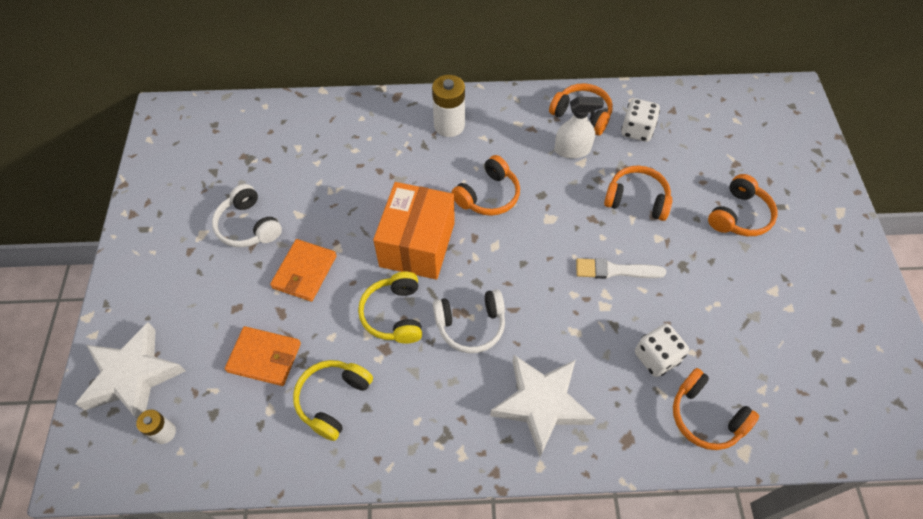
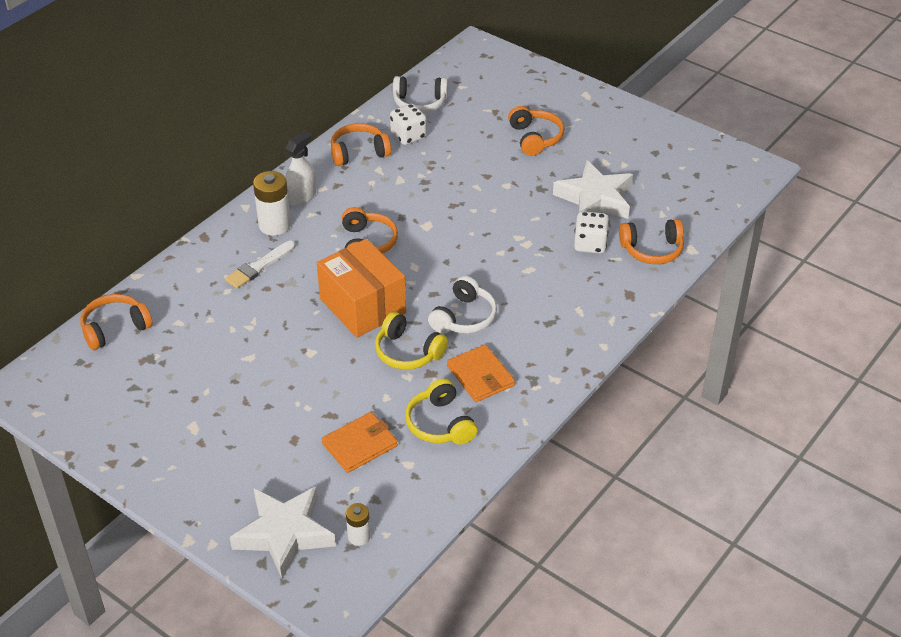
camera: 50 degrees left, 15 degrees down
white headphones [212,184,282,247] -> white headphones moved to [393,76,448,113]
orange wallet [270,239,337,302] -> orange wallet moved to [447,345,515,402]
white star [490,355,596,457] -> white star moved to [553,160,633,219]
white spray bottle [554,96,604,159] -> white spray bottle moved to [285,131,316,206]
white brush [576,258,666,279] -> white brush moved to [225,241,295,289]
orange headphones [604,166,672,221] -> orange headphones moved to [80,294,153,350]

